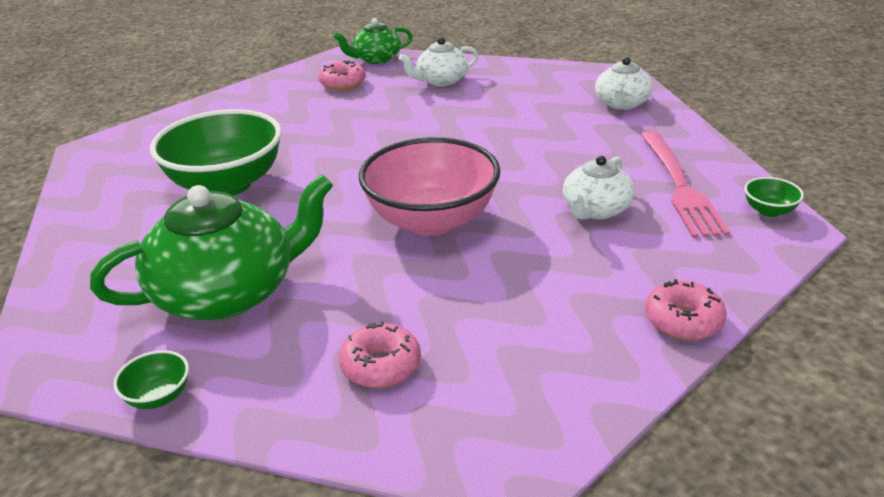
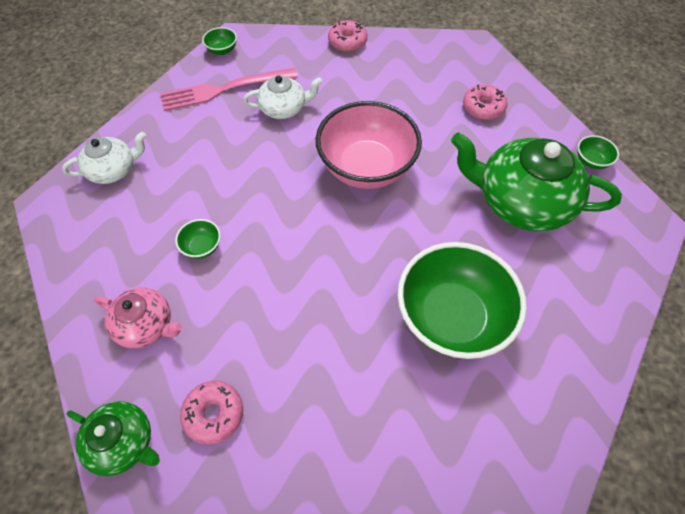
camera: 135 degrees left, 25 degrees up
white teapot [399,37,478,86] -> pink teapot [94,288,182,348]
pink fork [640,131,730,238] -> pink fork turned 150 degrees counterclockwise [160,68,298,111]
none -> green bowl [175,219,221,259]

